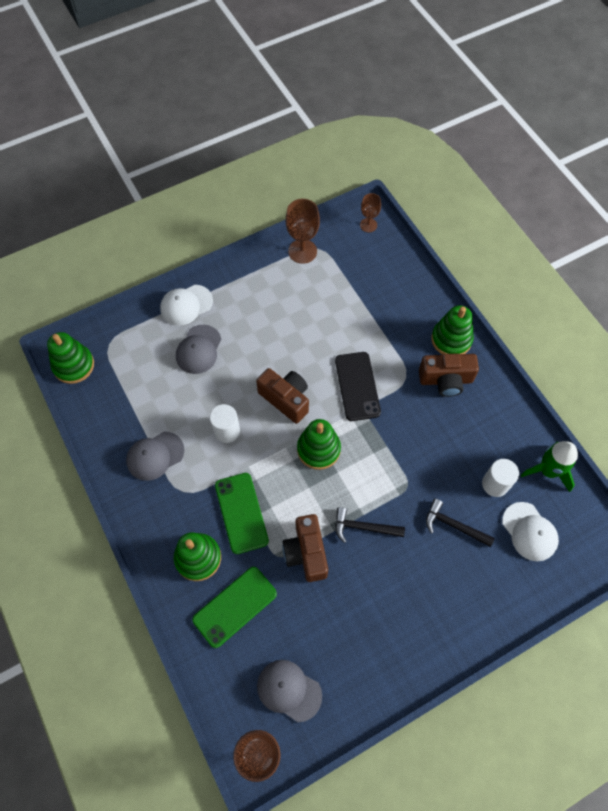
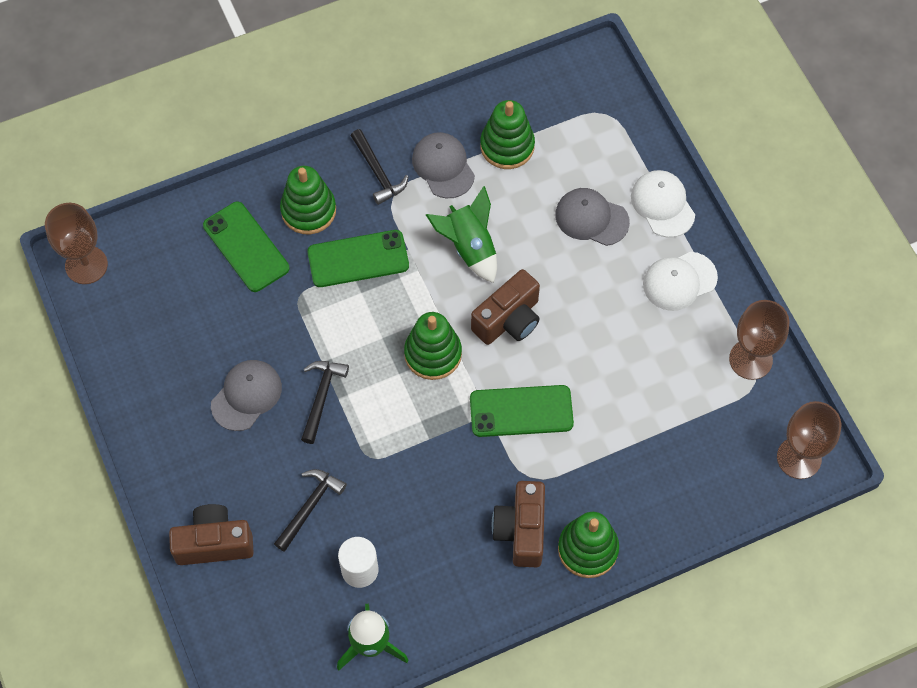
camera: 95 degrees right, 0 degrees up
green stacking toy [47,332,94,384] -> green stacking toy moved to [480,100,535,169]
white cylinder [210,404,240,443] -> green rocket [426,186,497,283]
grey cap [257,660,322,722] -> grey cap moved to [211,360,282,431]
brown camera [283,514,328,582] -> brown camera moved to [169,504,254,565]
black phone [335,352,381,421] -> green phone [470,385,574,437]
brown goblet [360,193,381,232] -> brown goblet [777,401,841,479], size x1.63
white cap [502,502,559,561] -> white cap moved to [643,252,718,311]
none -> black hammer [351,129,409,205]

